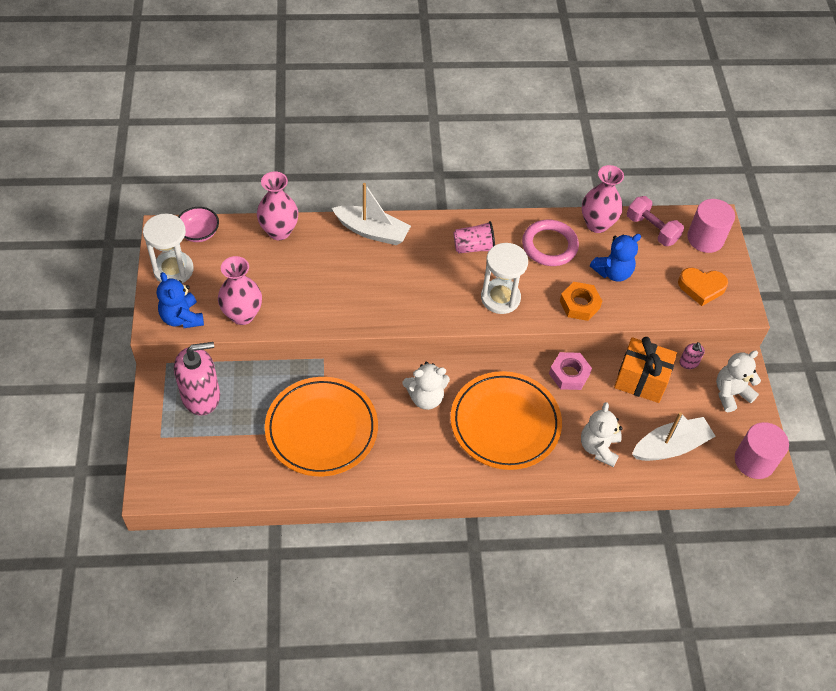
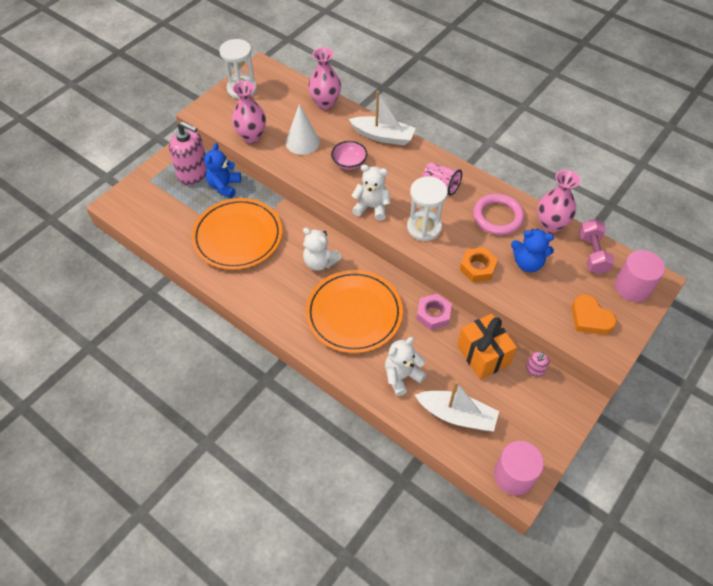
camera: 45 degrees right, 0 degrees up
blue teddy bear [157,272,204,328] -> blue teddy bear moved to [204,143,241,198]
pink bowl [178,207,219,242] -> pink bowl moved to [331,141,367,170]
white boat [332,183,411,245] -> white boat turned 45 degrees counterclockwise [349,91,416,146]
white teddy bear [716,350,761,412] -> white teddy bear moved to [352,165,391,221]
none -> white cone [286,104,320,155]

